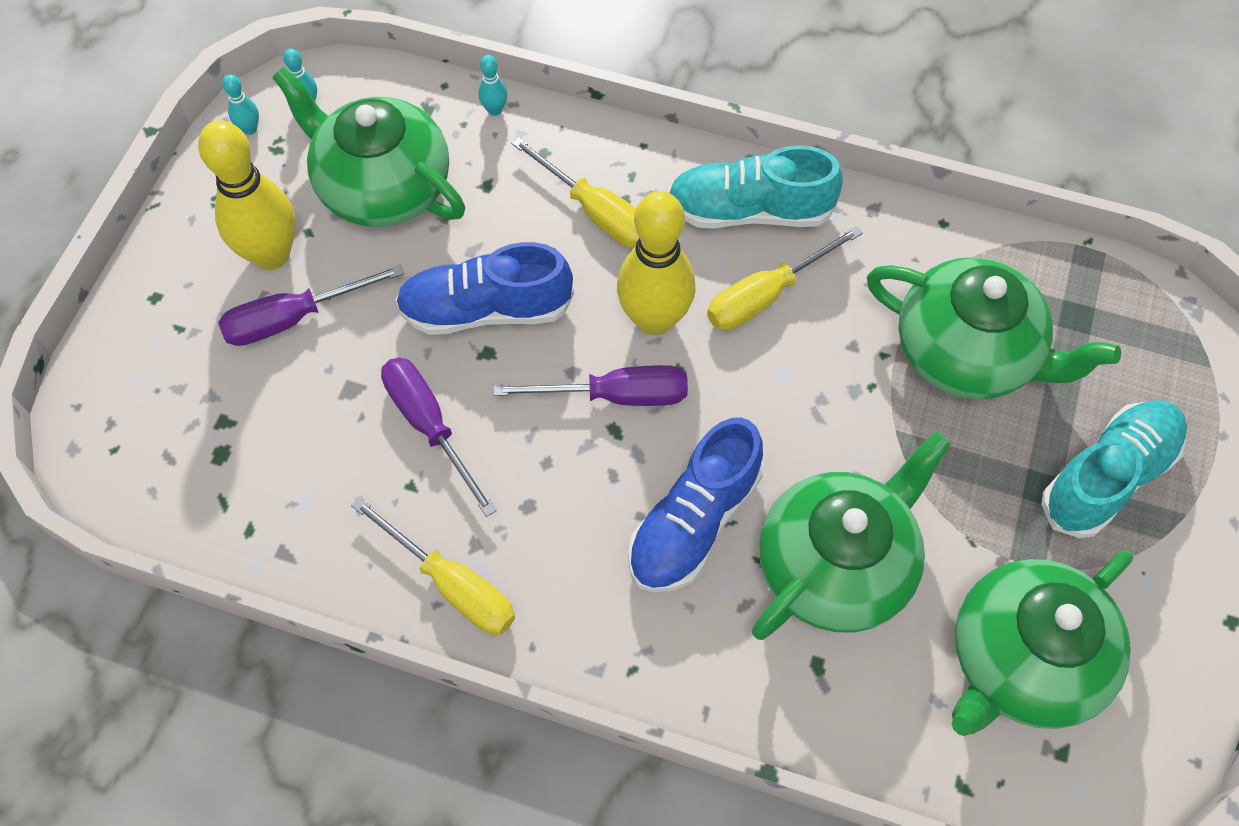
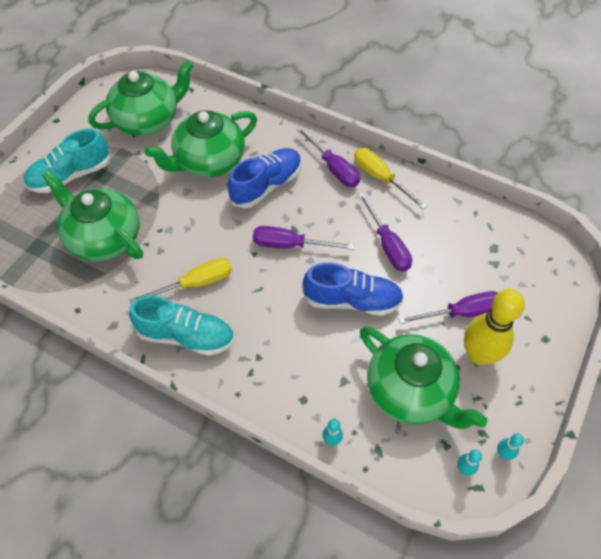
camera: 170 degrees left, 5 degrees down
yellow screwdriver [511,137,639,248] -> none
yellow bowling pin [617,191,695,336] -> none
none -> purple screwdriver [296,127,360,187]

